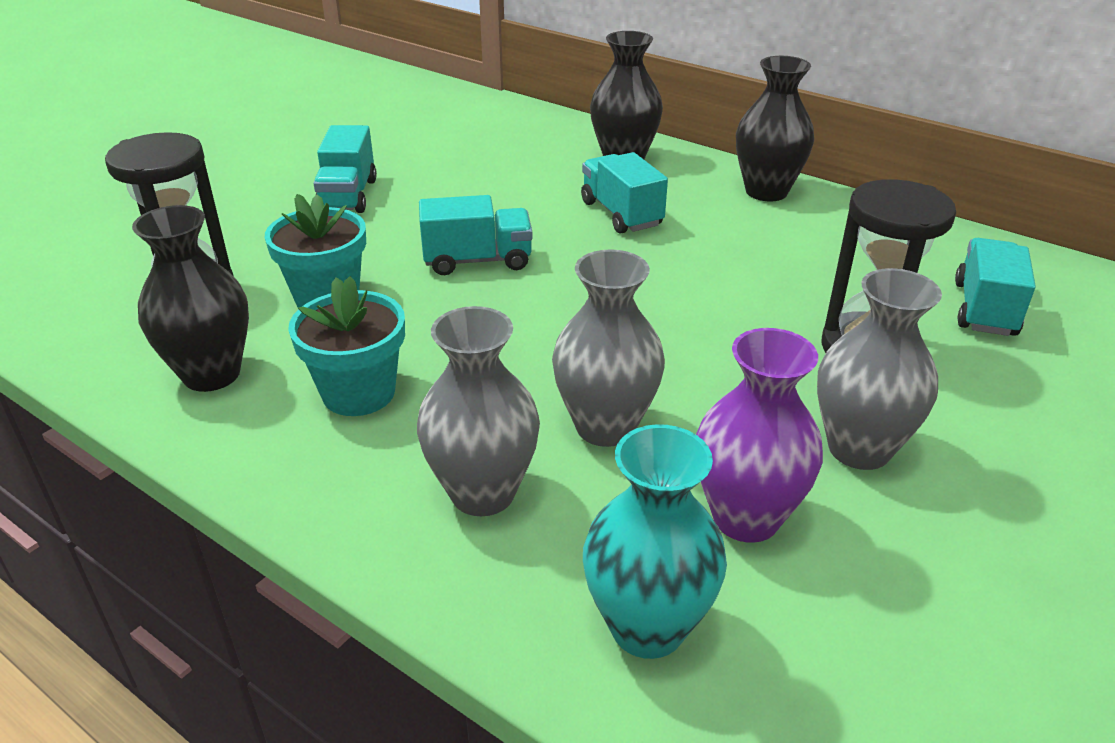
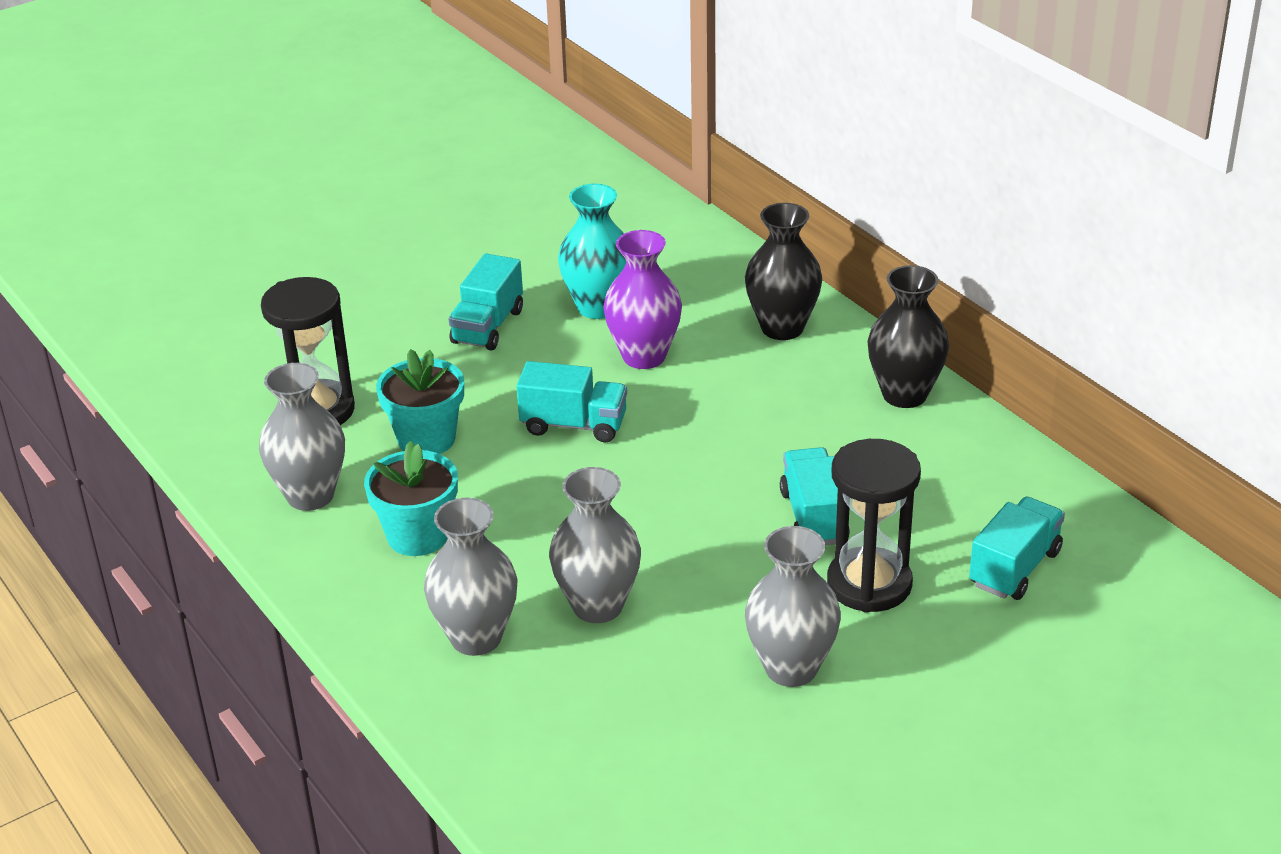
camera: 20 degrees right, 0 degrees up
black vase [132,205,249,392] -> grey vase [259,363,345,511]
turquoise truck [581,152,668,234] -> turquoise truck moved to [780,447,850,545]
turquoise vase [583,424,727,659] -> turquoise vase moved to [558,184,626,319]
purple vase [696,328,823,543] -> purple vase moved to [603,230,682,369]

